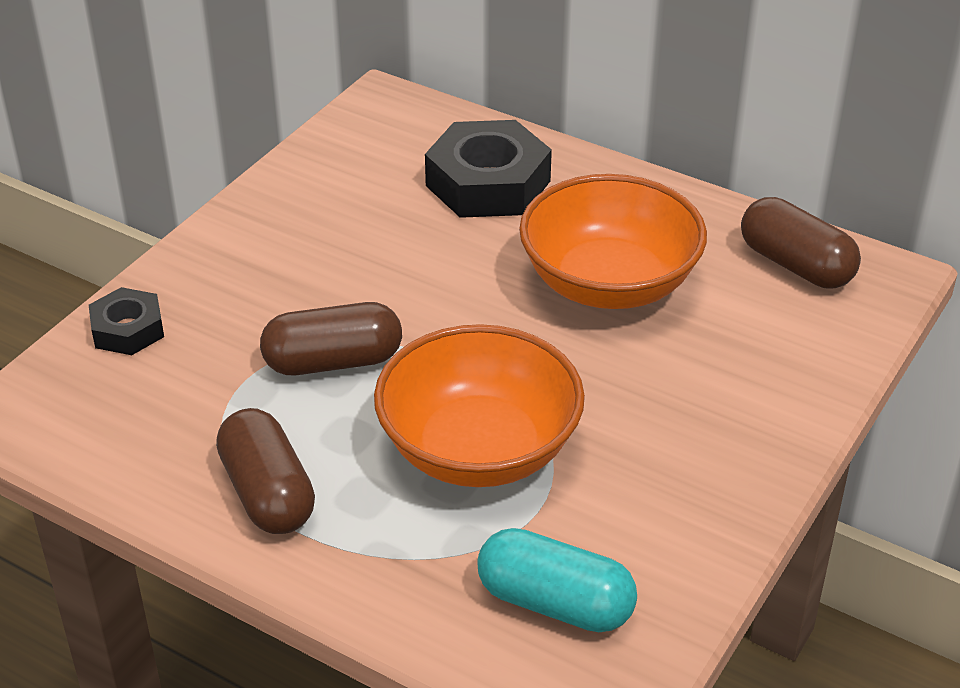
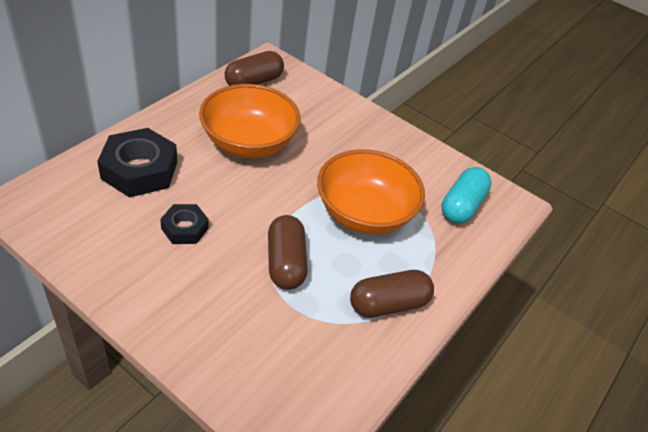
camera: 90 degrees left, 5 degrees up
black nut [89,287,164,355] -> black nut moved to [160,204,209,244]

